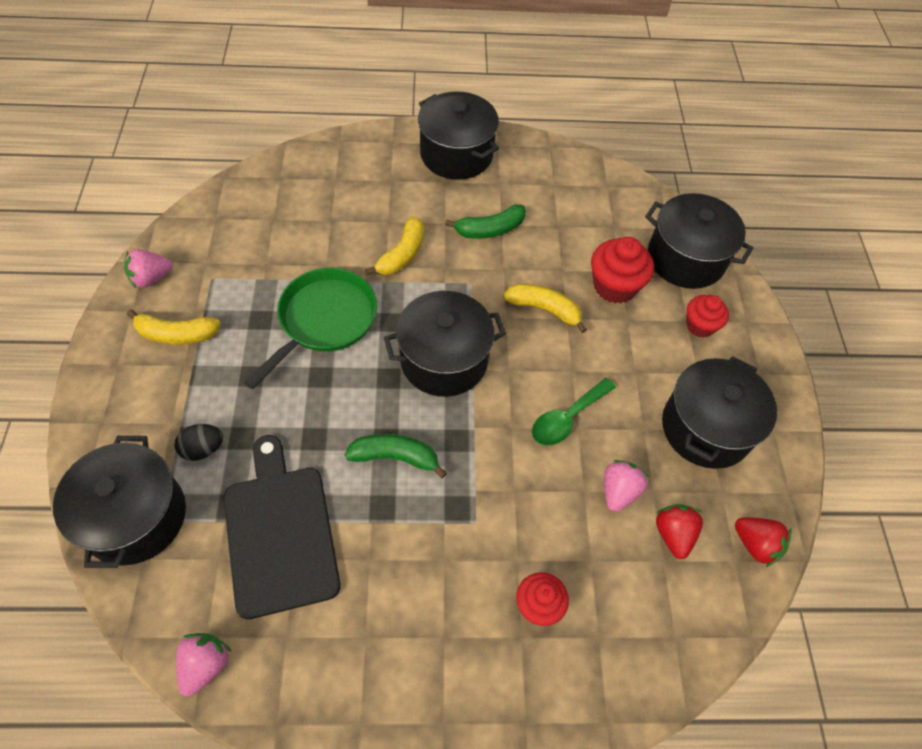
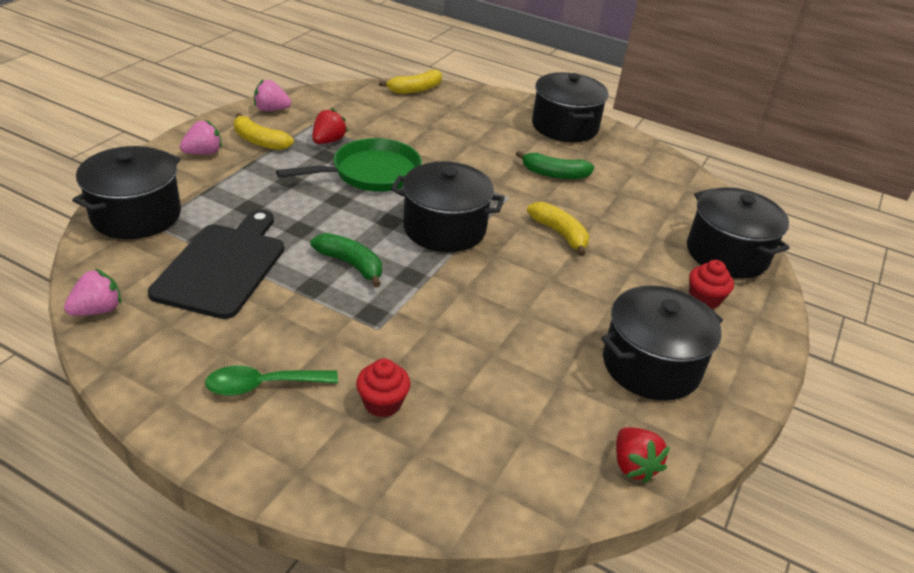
camera: 30 degrees right, 20 degrees down
black egg [175,424,223,461] -> none
yellow banana [365,216,424,275] -> yellow banana moved to [379,70,442,94]
green spoon [532,378,616,446] -> green spoon moved to [205,366,338,396]
red cupcake [591,237,654,303] -> none
pink strawberry [604,460,650,512] -> pink strawberry moved to [180,120,222,155]
red strawberry [656,504,703,559] -> red strawberry moved to [312,108,348,144]

